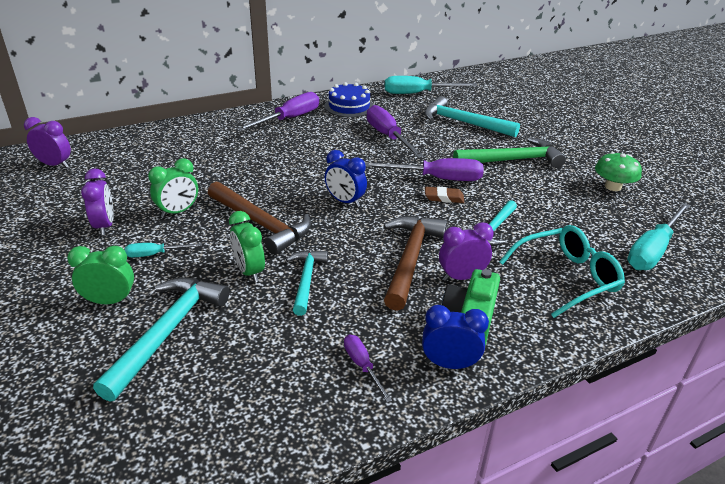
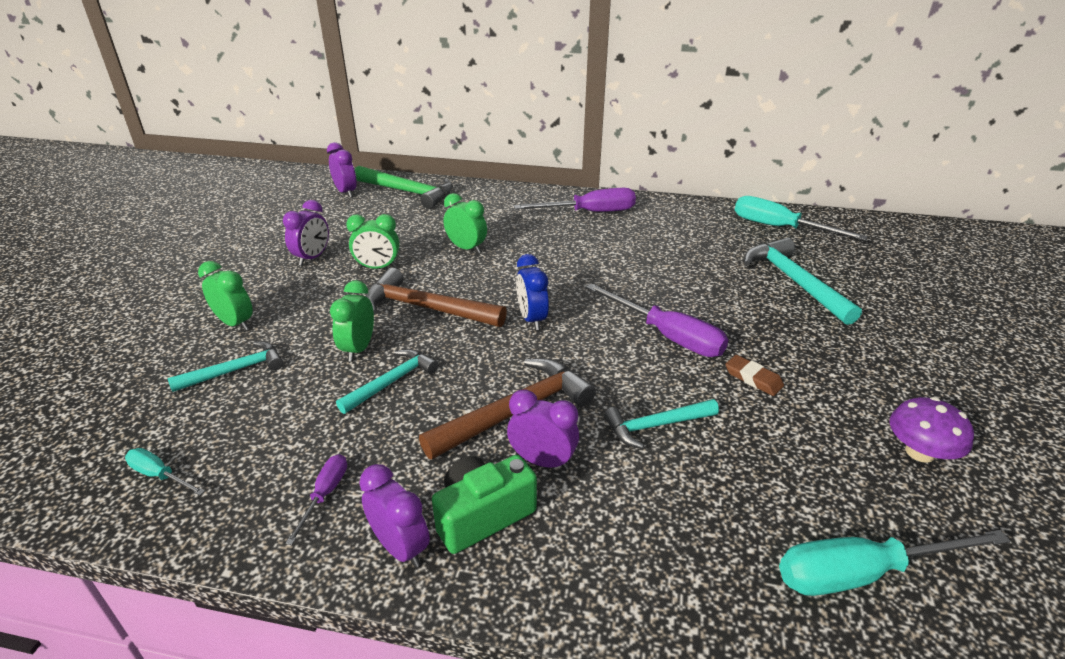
camera: 40 degrees right, 0 degrees up
turquoise hammer [93,277,229,402] -> turquoise hammer [167,341,283,392], size x0.62
turquoise screwdriver [125,243,202,257] -> turquoise screwdriver moved to [125,448,205,496]
brown hammer [208,182,311,255] -> brown hammer turned 120 degrees clockwise [366,268,507,327]
blue cake [324,82,374,117] -> none
purple screwdriver [367,105,424,158] -> none
blue clock [422,305,489,369] -> purple clock [359,464,430,568]
brown eraser [425,187,464,203] -> brown eraser moved to [725,355,784,396]
green hammer [453,138,566,168] -> green hammer moved to [355,166,453,209]
turquoise glasses [499,225,625,318] -> none
green mushroom [595,152,642,191] -> purple mushroom [890,397,974,463]
none -> green clock [444,193,487,254]

